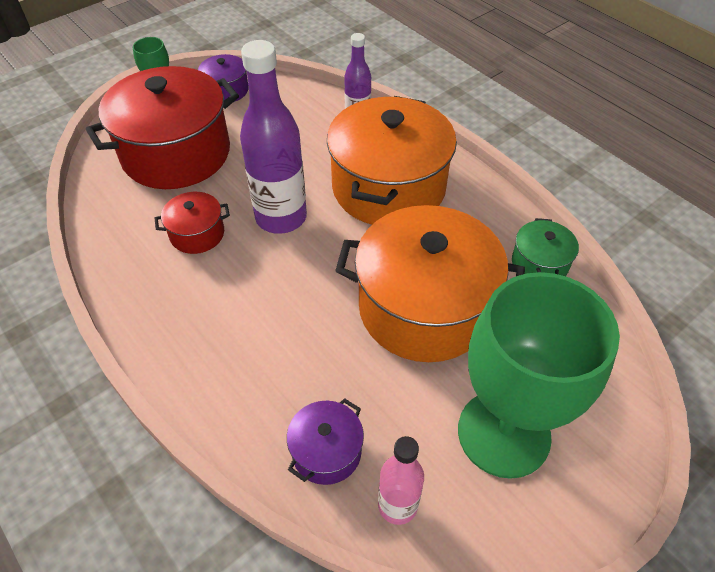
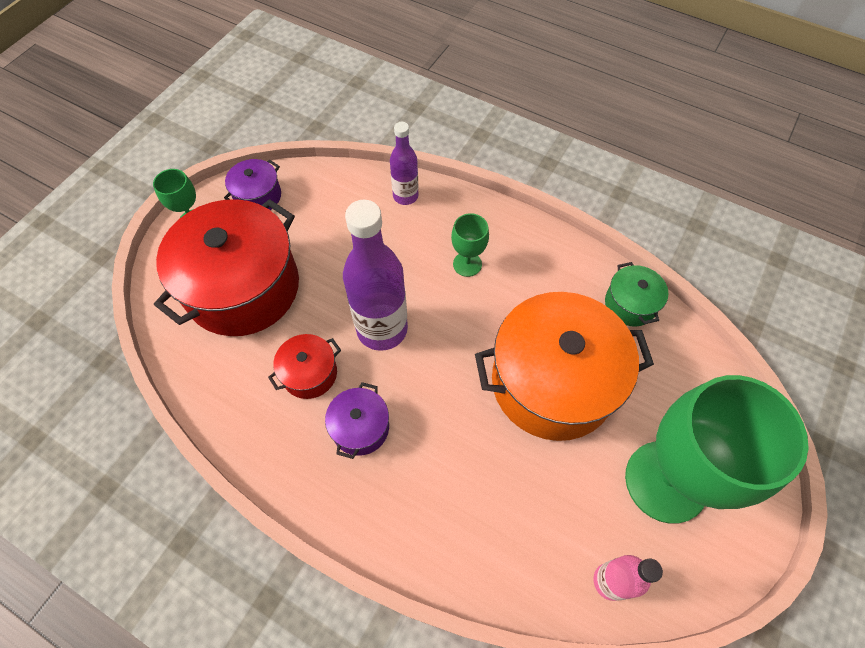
camera: 20 degrees left, 10 degrees up
purple pot [287,398,364,485] -> purple pot moved to [325,382,389,459]
orange pot [327,96,457,225] -> green goblet [451,213,489,277]

